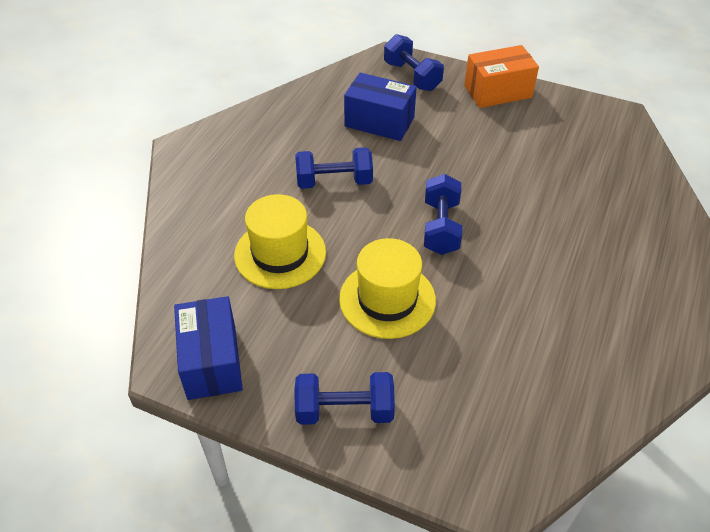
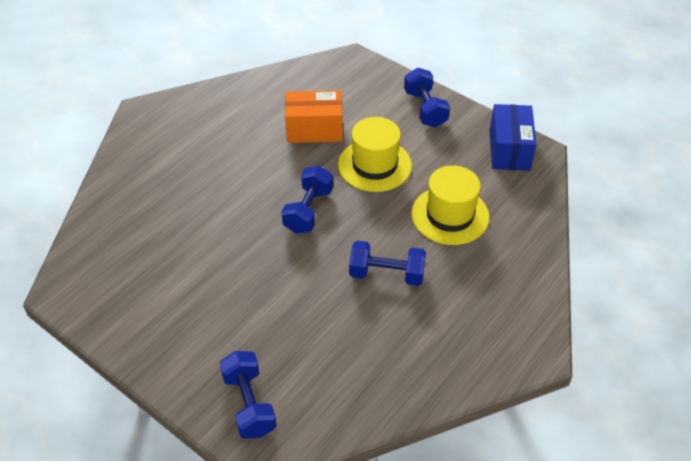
camera: 165 degrees left, 0 degrees up
blue dumbbell [295,372,395,425] -> blue dumbbell turned 60 degrees clockwise [404,68,450,127]
blue box [344,73,417,141] -> none
orange box [464,45,539,108] -> orange box moved to [285,91,343,143]

